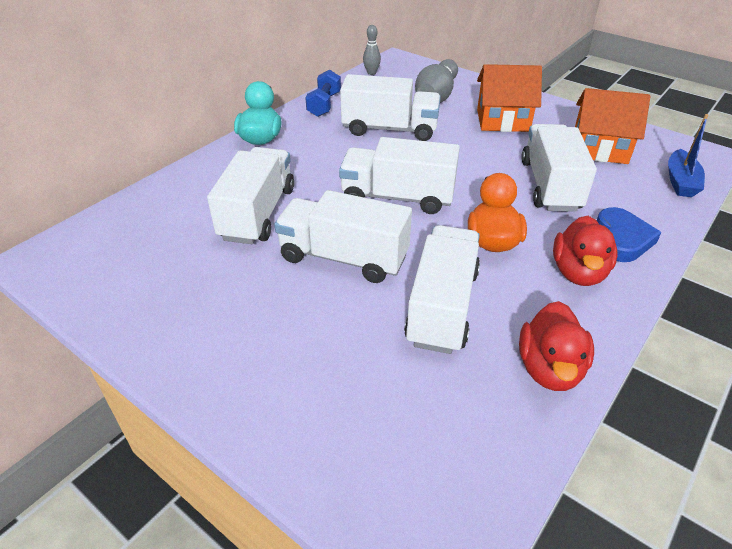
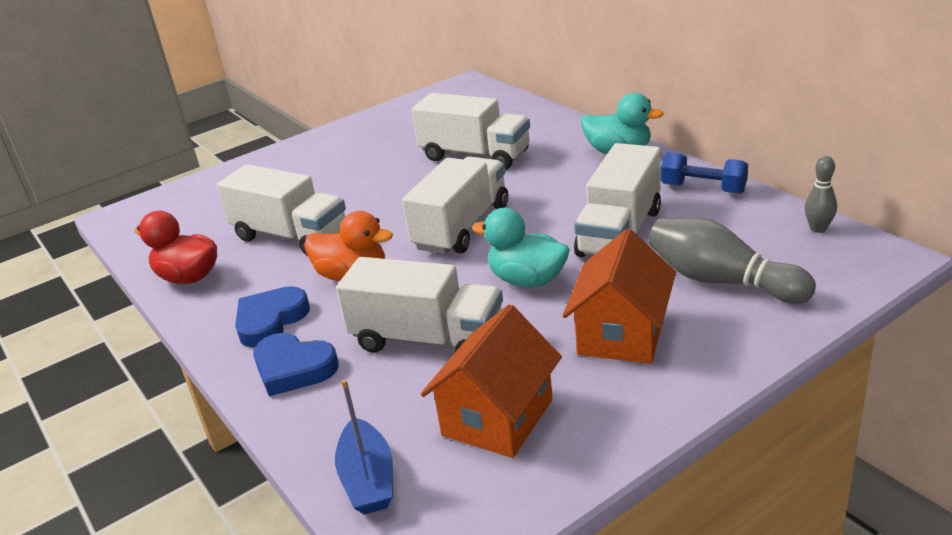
camera: 110 degrees right, 10 degrees down
white truck [274,190,412,283] -> none
red duck [553,216,617,286] -> blue heart [235,286,310,348]
blue boat [668,114,708,197] -> blue boat turned 135 degrees counterclockwise [335,379,393,515]
none -> turquoise duck [472,208,570,287]

